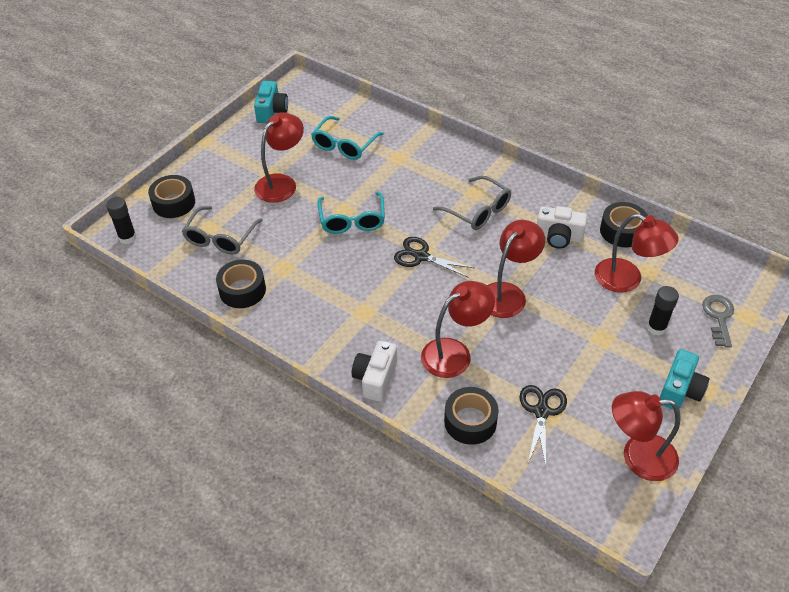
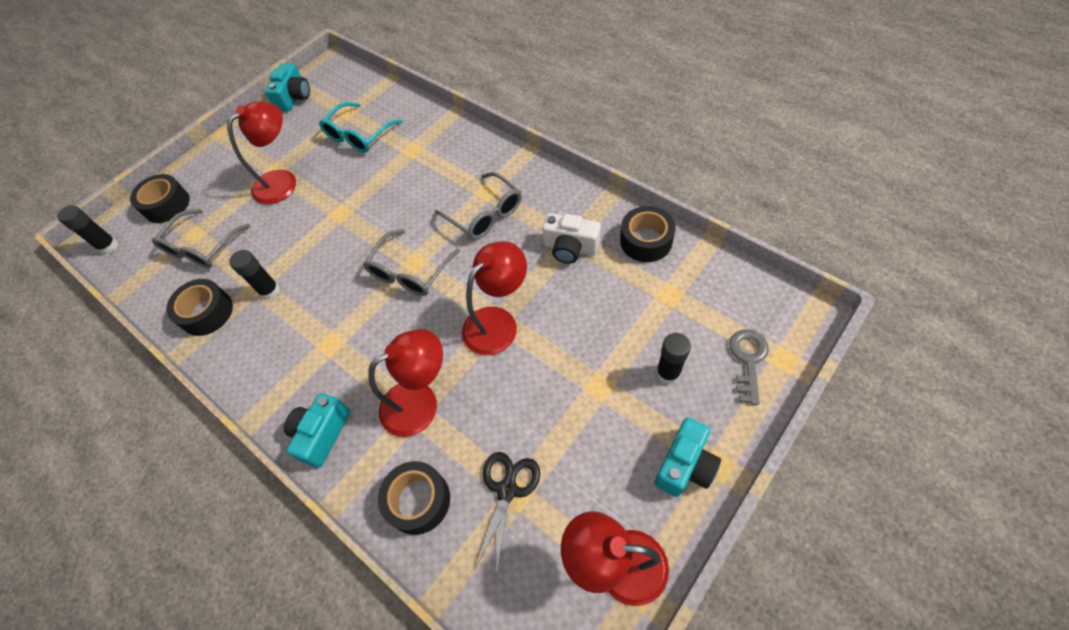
camera: 10 degrees right, 10 degrees up
turquoise glasses [317,192,385,234] -> none
white camera [352,341,397,402] -> turquoise camera [284,393,350,468]
black scissors [394,237,474,278] -> grey glasses [363,229,460,296]
red lamp [595,214,679,293] -> none
none -> black glue stick [229,250,280,300]

